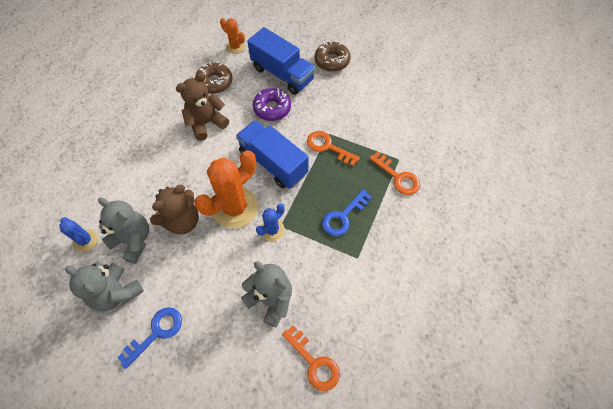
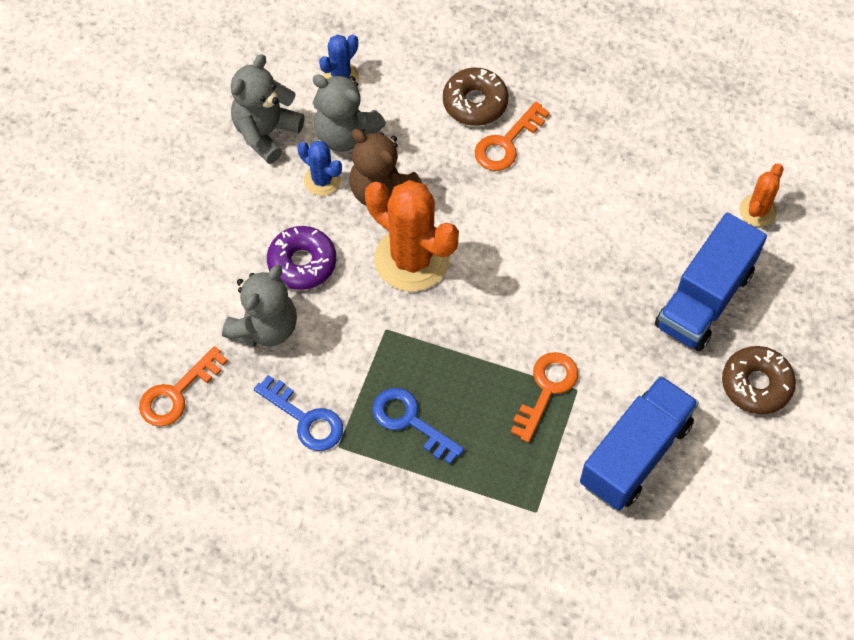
camera: 85 degrees right, 0 degrees up
grey teddy bear [98,198,149,264] -> grey teddy bear turned 90 degrees clockwise [313,74,386,152]
blue key [117,307,182,369] -> blue key moved to [254,375,343,451]
brown teddy bear [176,73,229,141] -> none
brown donut [195,62,232,94] -> brown donut moved to [443,68,509,126]
blue truck [236,120,309,189] -> blue truck moved to [580,376,699,511]
purple donut [253,88,291,121] -> purple donut moved to [267,226,336,290]
blue cactus [256,204,285,241] -> blue cactus moved to [297,141,342,196]
orange key [369,152,420,195] -> orange key moved to [475,102,550,171]

